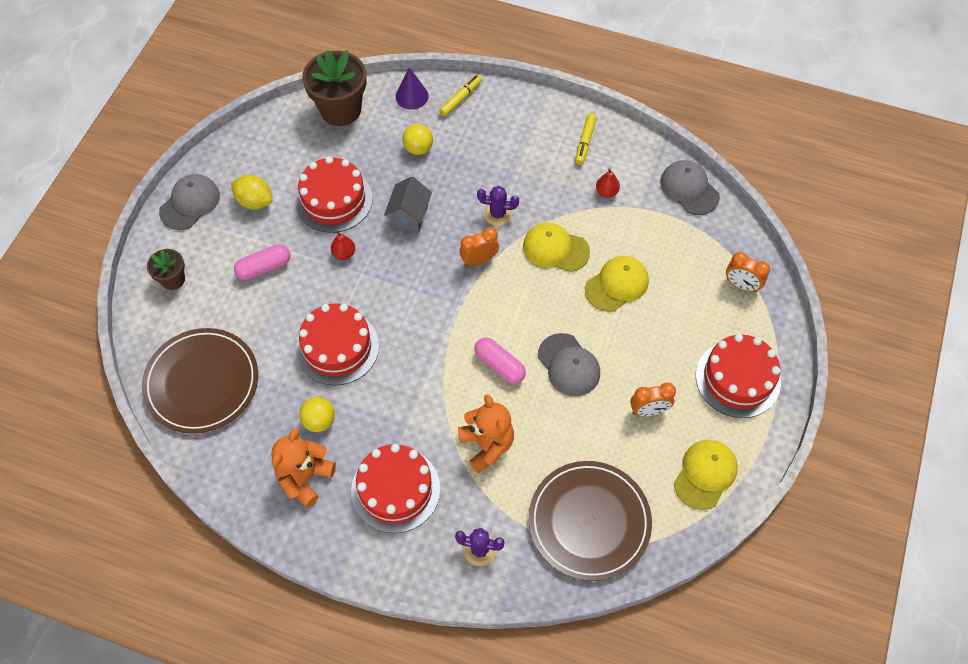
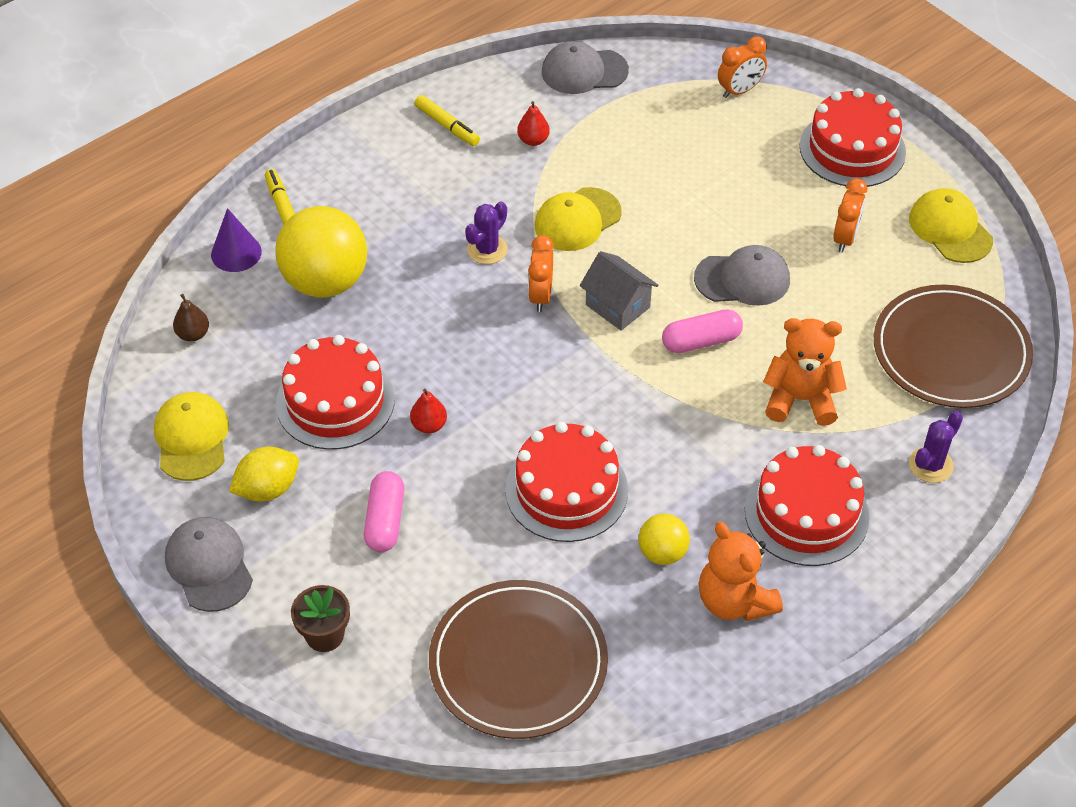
camera: 60 degrees left, 10 degrees down
brown flower pot [302,50,366,126] -> brown pear [173,294,209,342]
grey house [384,177,432,232] -> grey house moved to [580,251,659,331]
yellow ball [402,124,433,155] -> yellow ball [276,206,367,297], size x1.98
yellow cap [585,256,649,312] -> yellow cap moved to [154,392,229,481]

